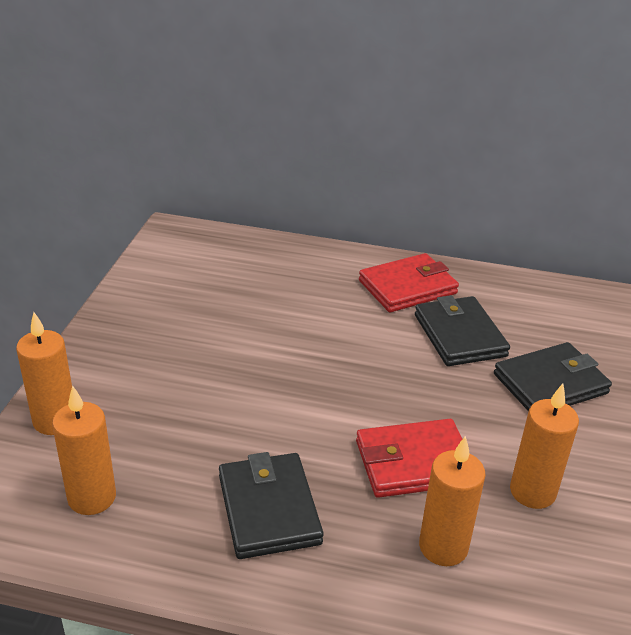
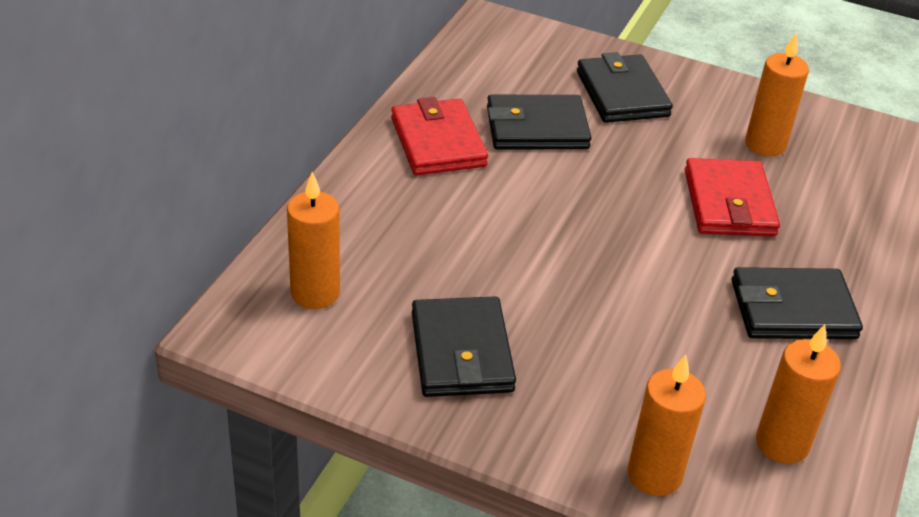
camera: 80 degrees left, 5 degrees up
orange candle [419,436,485,566] -> orange candle moved to [287,172,340,309]
none -> black wallet [412,296,516,397]

